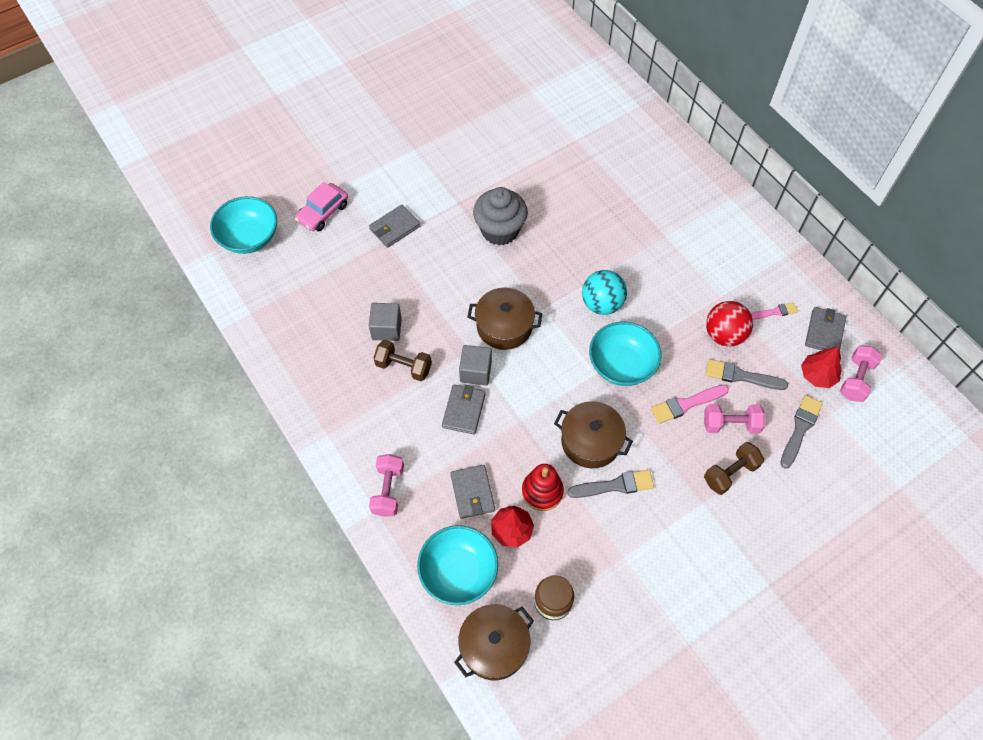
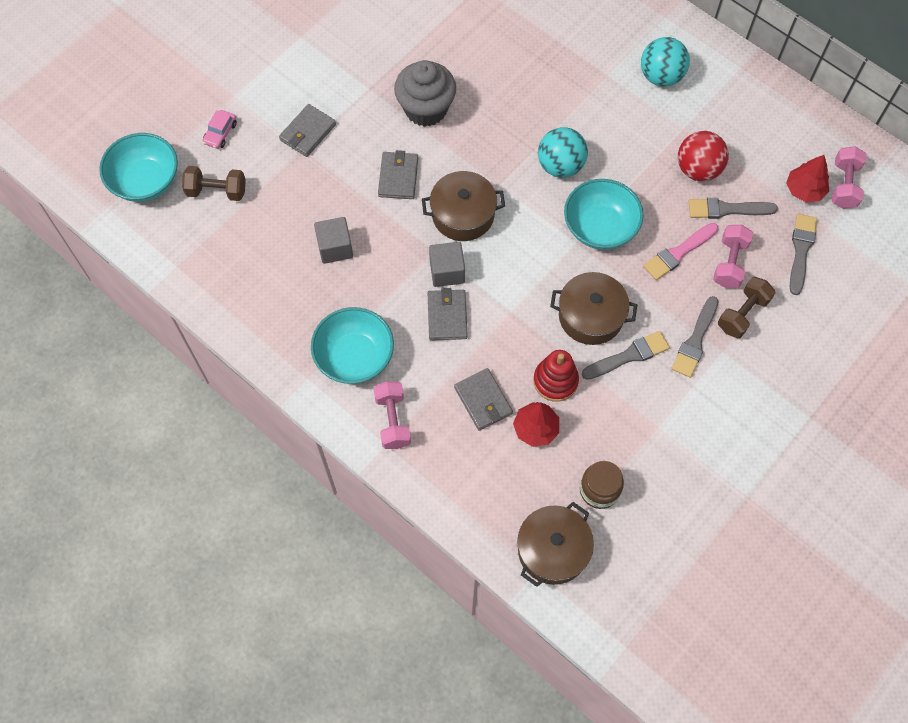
camera: 15 degrees left, 5 degrees up
pink car [295,182,348,231] -> pink car [202,110,237,149], size x0.65
brown dumbbell [374,340,432,381] -> brown dumbbell moved to [182,166,246,201]
turquoise bowl [417,525,498,605] -> turquoise bowl moved to [311,307,394,384]
pink dumbbell [704,404,765,434] -> pink dumbbell turned 60 degrees counterclockwise [713,225,753,288]
pink brush [751,302,798,320] -> none
grey wallet [805,307,846,351] -> grey wallet moved to [378,150,418,199]
none -> turquoise ball [641,37,690,87]
none -> grey brush [672,296,719,378]

